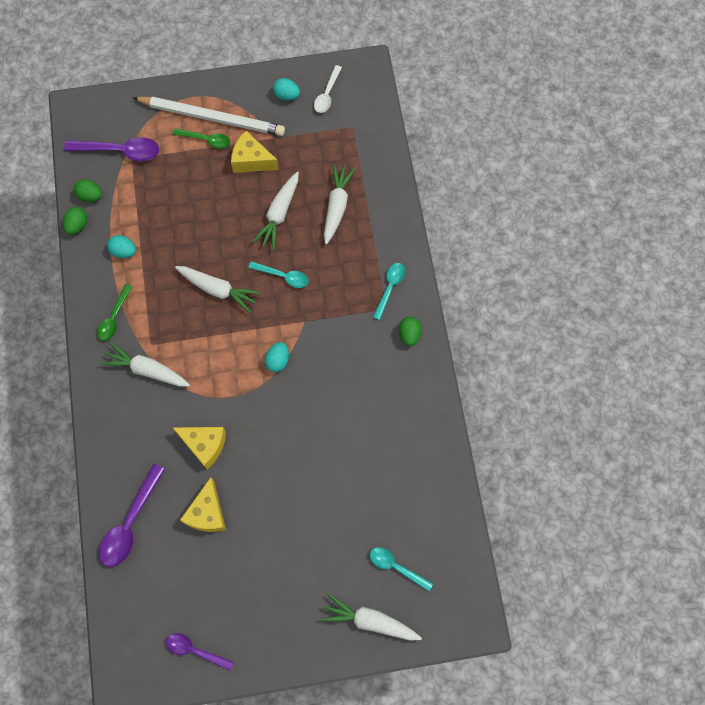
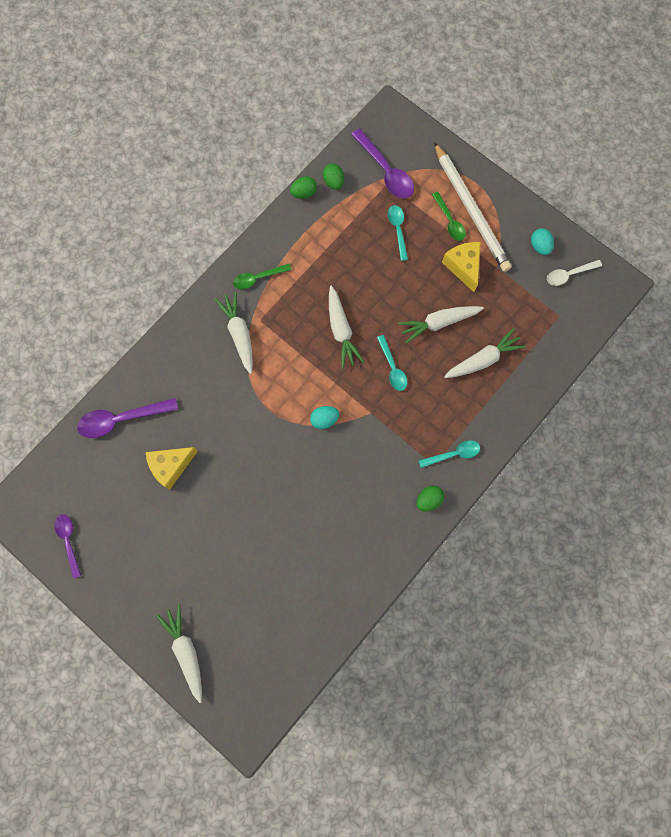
camera: 50 degrees right, 5 degrees up
turquoise egg [107,235,136,258] -> none
yellow cheese [172,427,226,470] -> none
turquoise spoon [370,547,433,591] -> turquoise spoon moved to [388,205,408,261]

